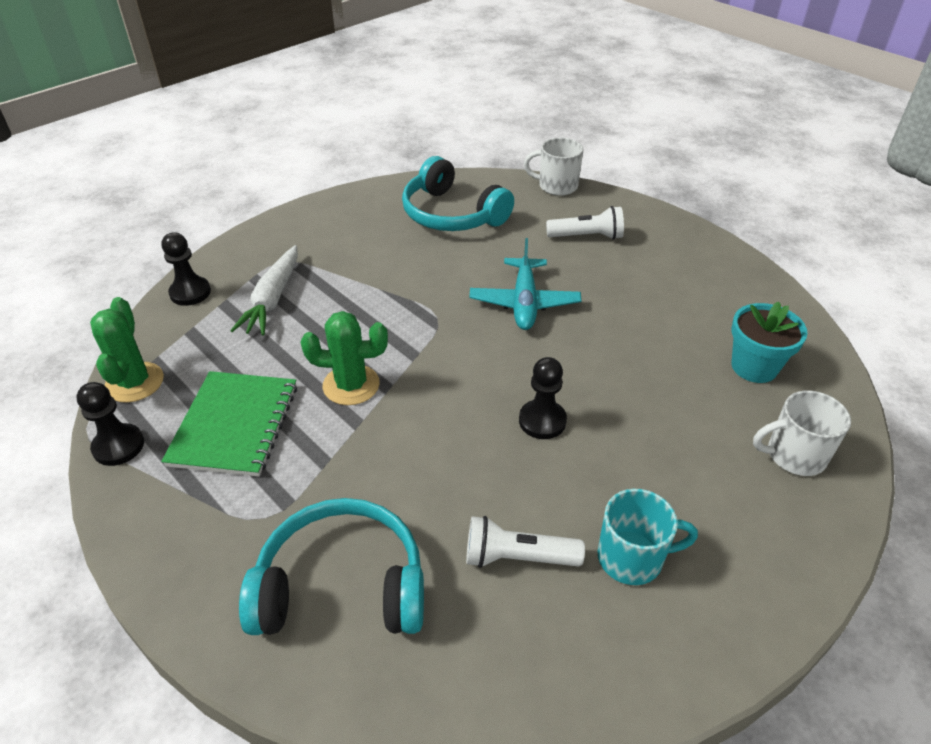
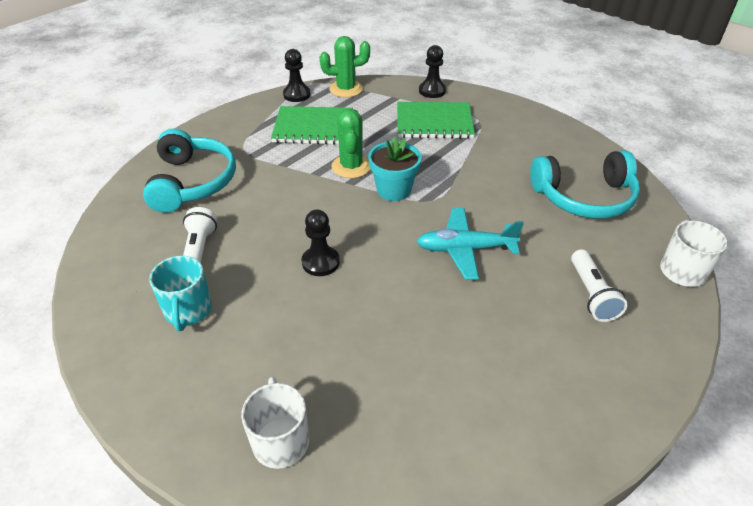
camera: 85 degrees right, 0 degrees up
white carrot [230,245,298,336] -> green notebook [397,102,475,139]
turquoise headphones [402,156,514,231] -> turquoise headphones turned 135 degrees counterclockwise [530,151,640,219]
turquoise flower pot [732,302,808,383] -> turquoise flower pot moved to [368,136,422,201]

